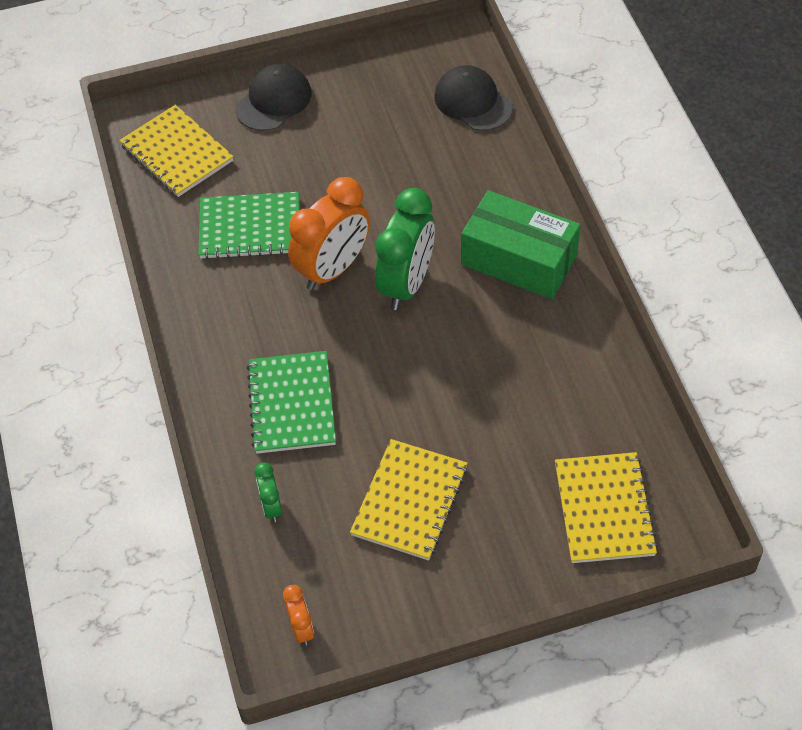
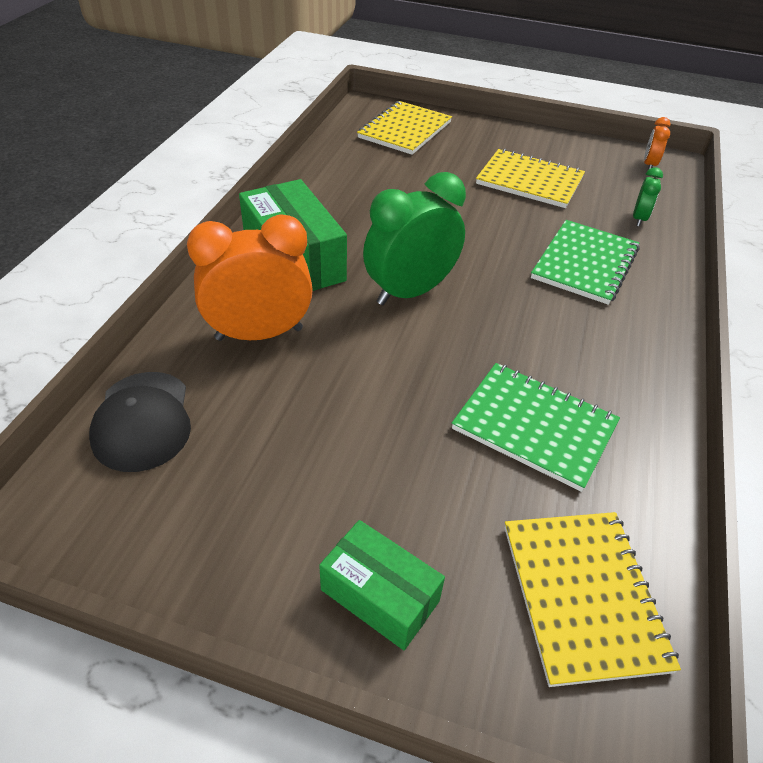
camera: 150 degrees left, 10 degrees down
black cap [236,64,312,131] -> green box [319,520,445,650]
orange clock [288,177,370,290] -> orange clock moved to [187,215,313,341]
yellow notebook [350,439,468,560] -> yellow notebook turned 60 degrees clockwise [476,149,585,208]

